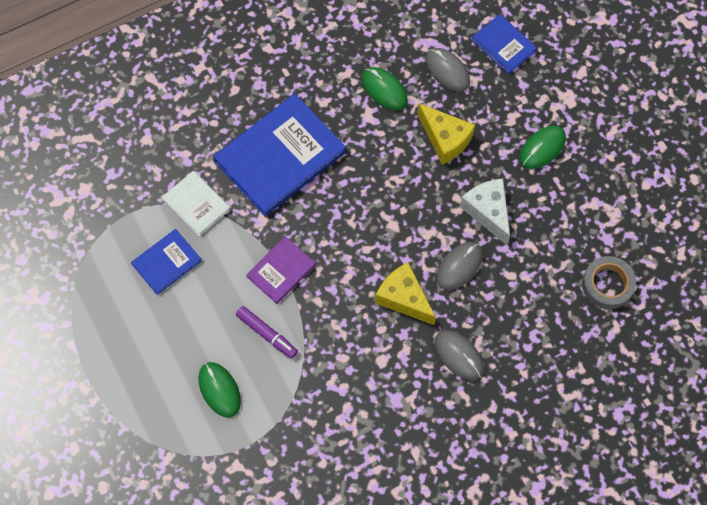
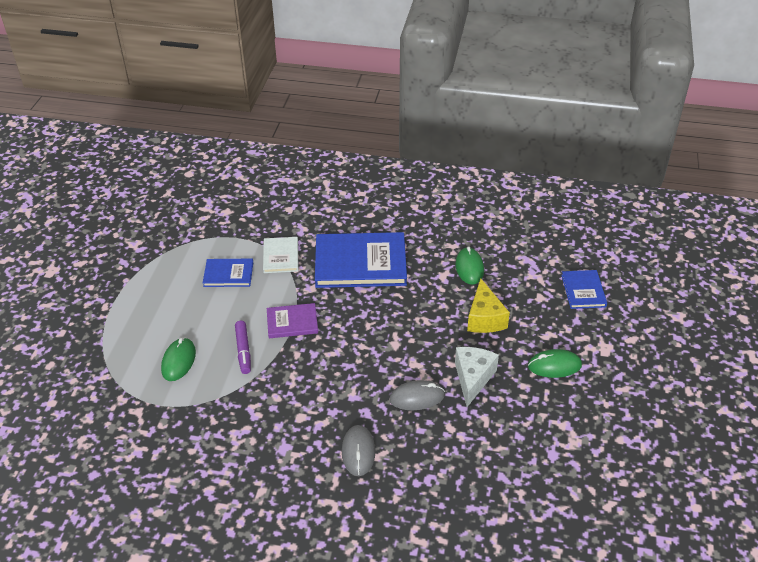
camera: 40 degrees right, 25 degrees down
yellow cheese [375,262,436,325] -> none
grey mouse [425,48,470,92] -> none
grey tape [582,256,636,309] -> none

